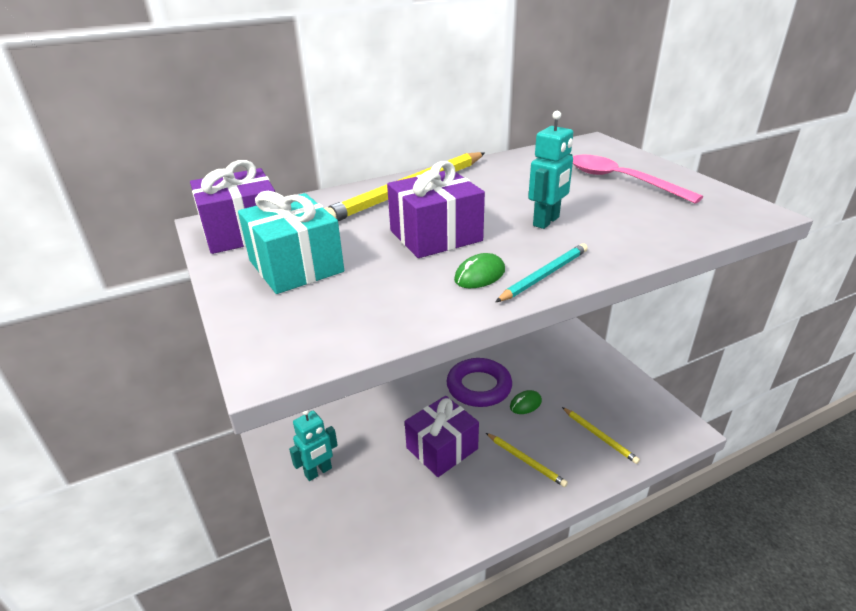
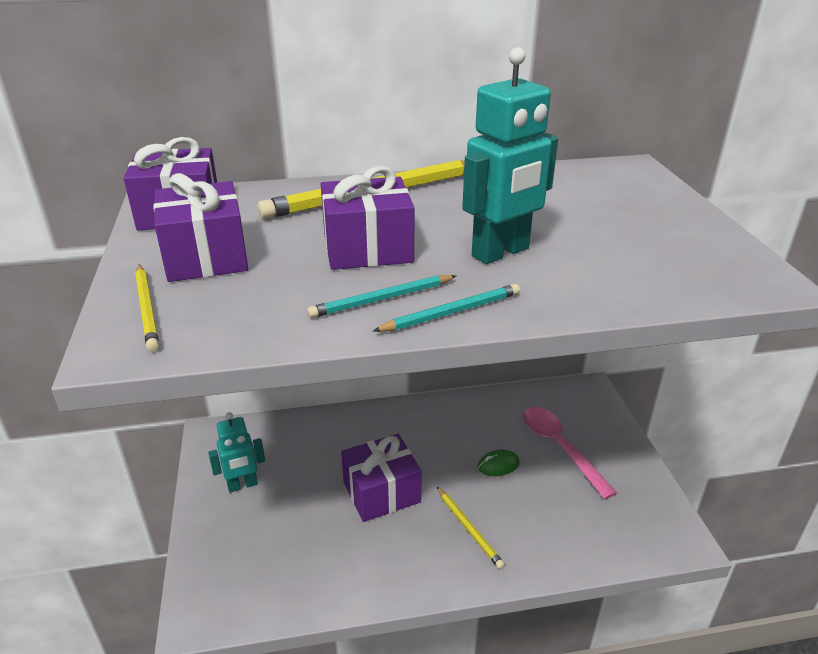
camera: 15 degrees right, 0 degrees up
turquoise gift [238,191,344,294] -> purple gift [153,173,248,282]
purple ring [447,358,512,407] -> none
green mouse [454,253,505,288] -> turquoise pencil [307,275,456,318]
turquoise robot [528,111,573,229] -> turquoise robot [462,47,558,264], size x1.52
yellow pencil [562,407,640,464] -> yellow pencil moved to [135,264,159,352]
pink spoon [573,155,703,204] -> pink spoon moved to [523,407,617,499]

